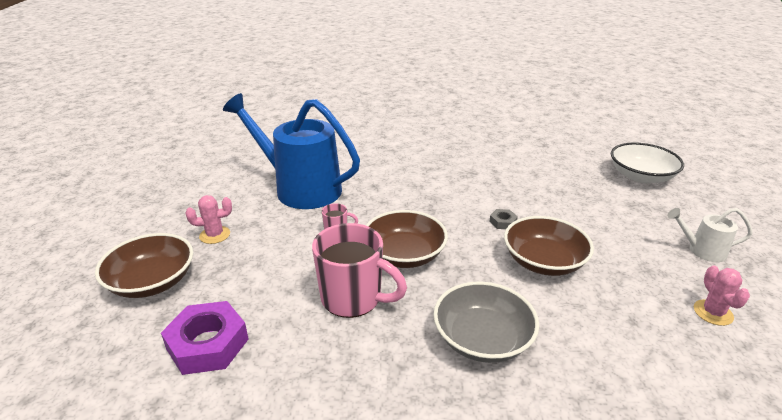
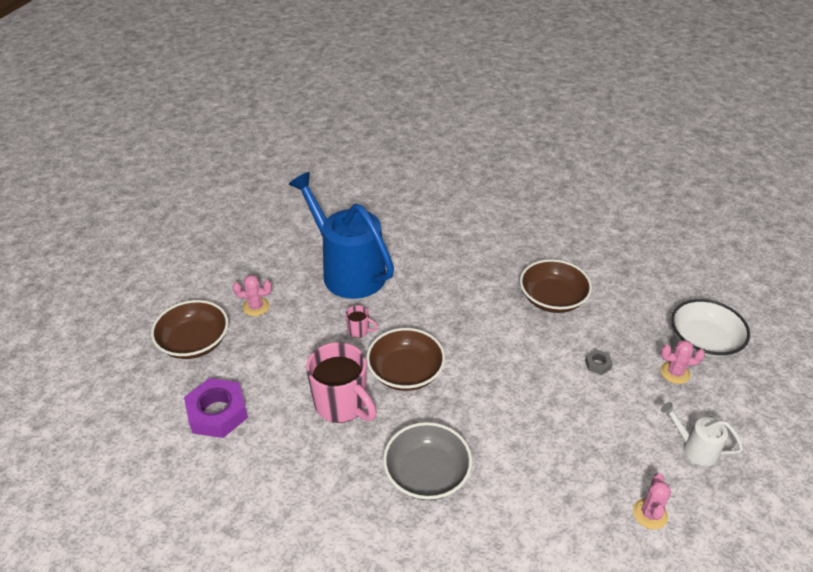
camera: 20 degrees right, 10 degrees up
grey nut [489,209,518,229] -> grey nut moved to [585,349,613,375]
brown bowl [504,216,594,276] -> brown bowl moved to [520,259,592,313]
none -> pink cactus [660,340,705,384]

